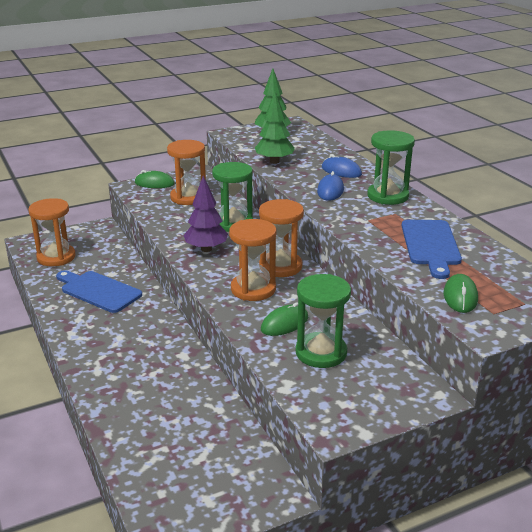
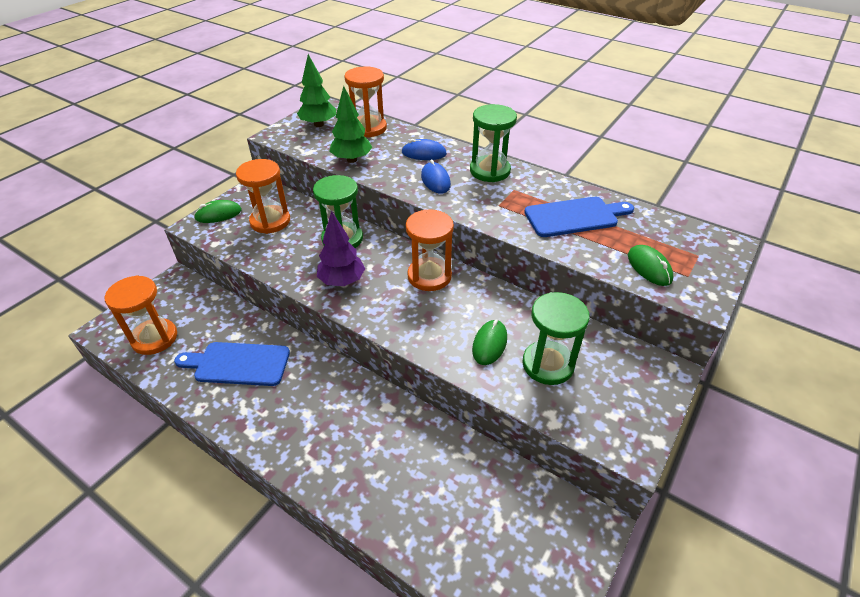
camera: 30 degrees left, 15 degrees up
orange hourglass [229,219,276,301] -> orange hourglass moved to [344,67,387,138]
blue cutting board [402,220,462,279] -> blue cutting board turned 75 degrees counterclockwise [524,197,634,237]

